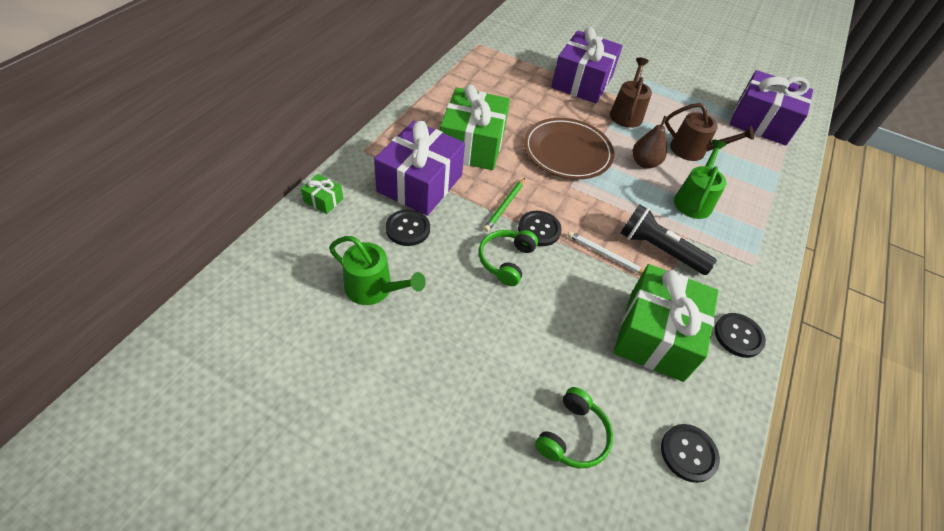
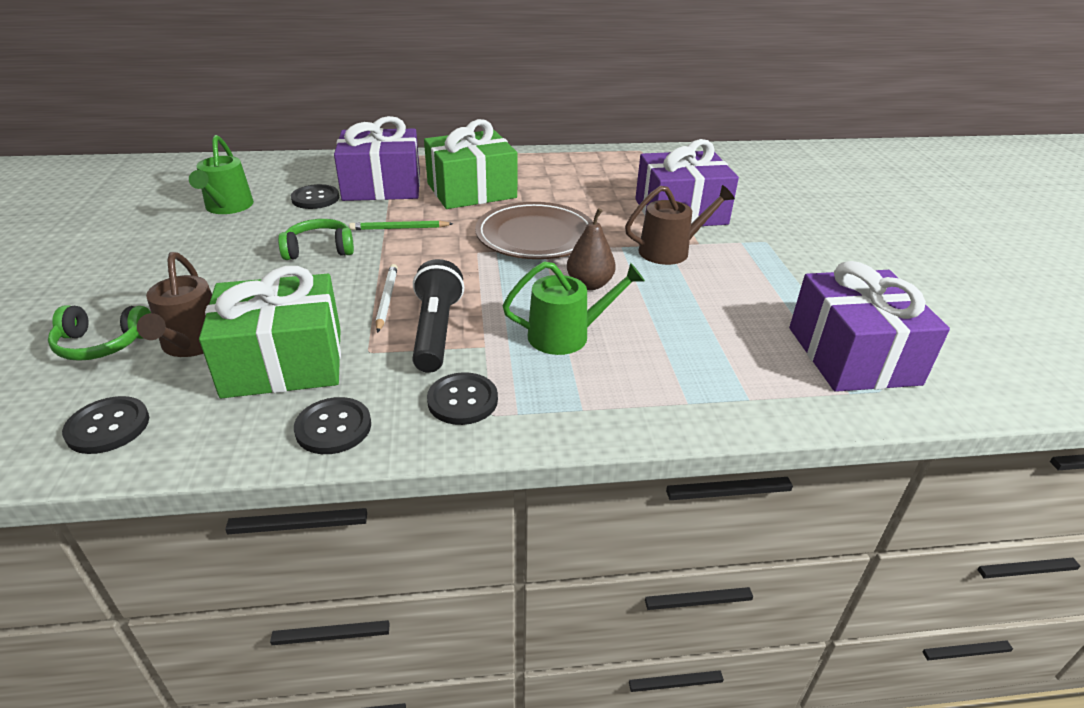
camera: 60 degrees right, 15 degrees down
green gift [301,174,343,214] -> none
black button [518,211,562,246] -> black button moved to [427,372,498,425]
brown watering can [665,103,754,161] -> brown watering can moved to [137,252,212,357]

